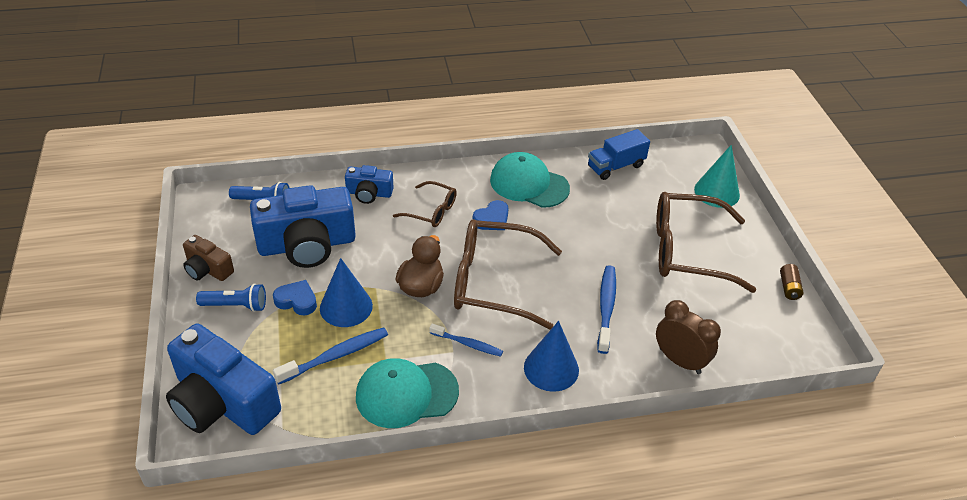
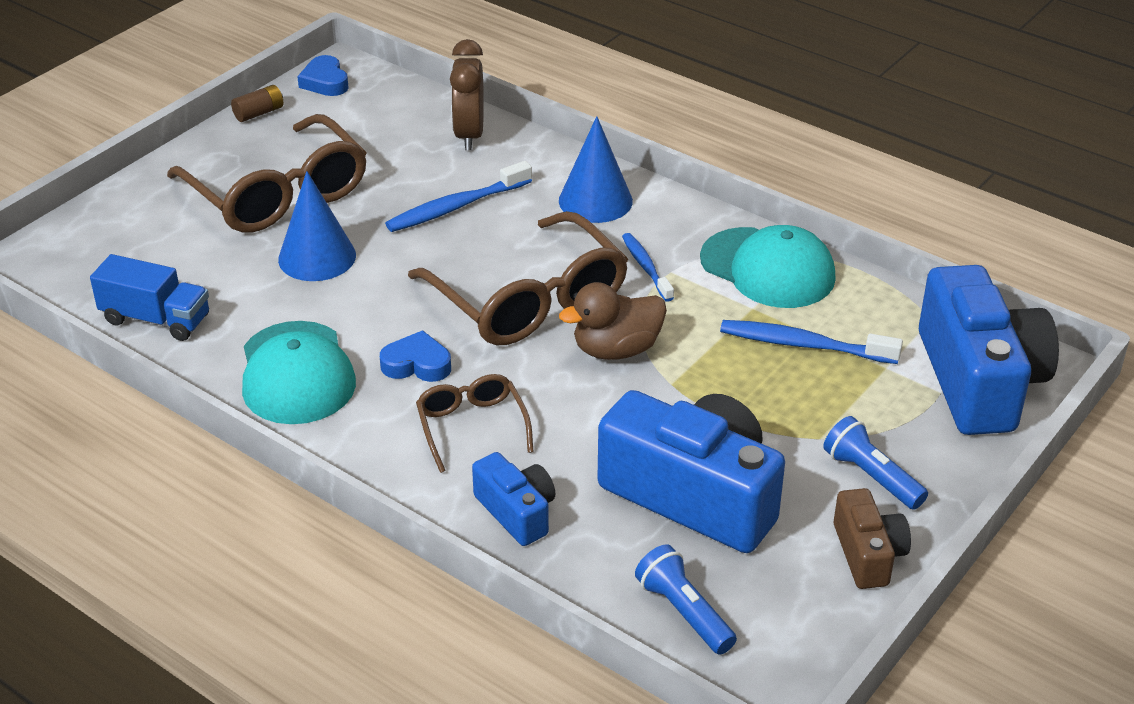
camera: 130 degrees left, 5 degrees down
blue heart [273,280,317,315] -> blue heart moved to [297,55,349,96]
blue cone [320,258,373,327] -> blue cone moved to [278,171,356,281]
turquoise cone [694,145,740,208] -> none

